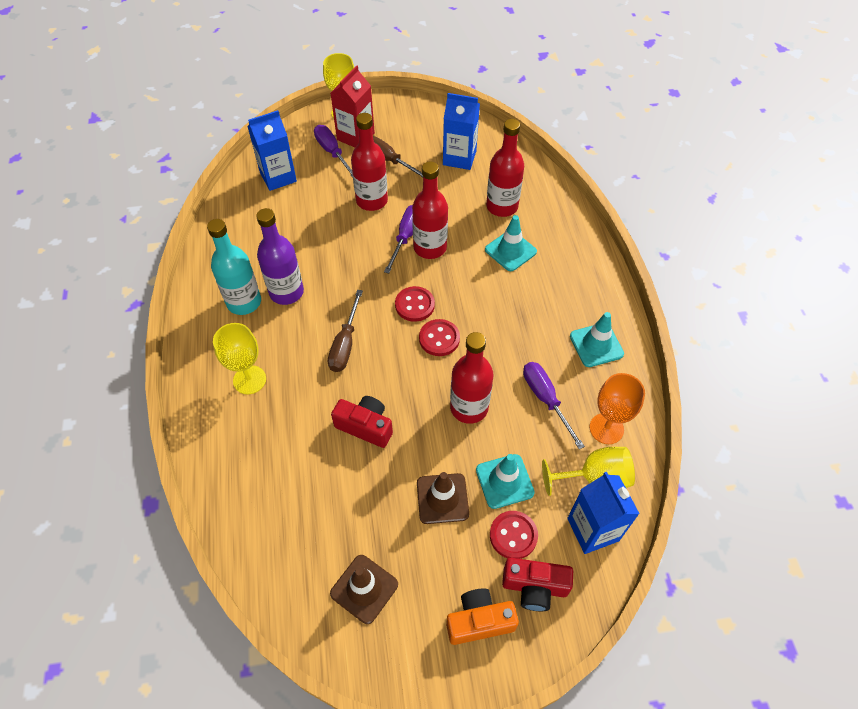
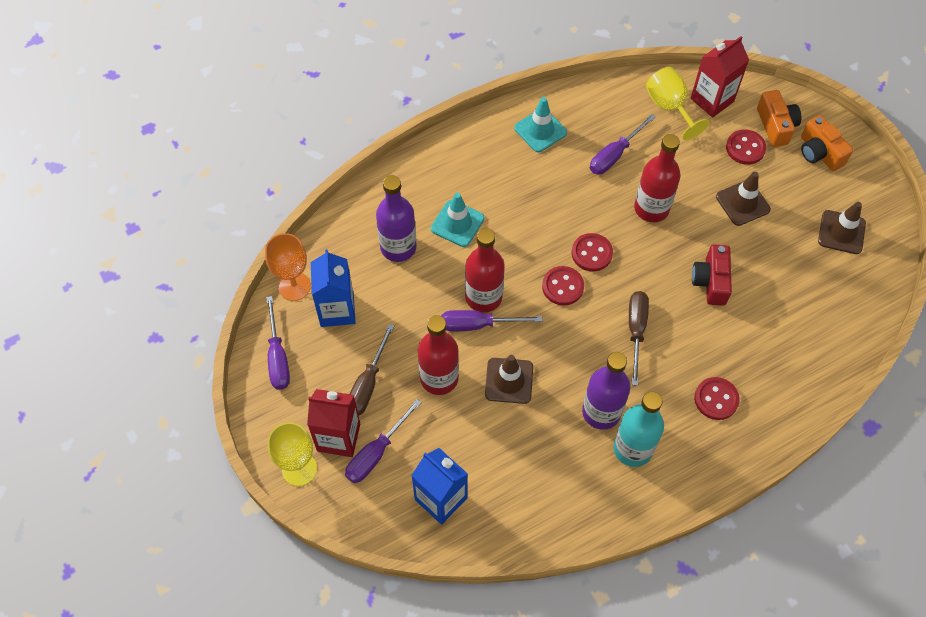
camera: 110 degrees left, 5 degrees up
yellow goblet [213,323,266,394] -> red button [694,377,740,420]
brown screwdriver [328,290,363,372] -> brown screwdriver turned 75 degrees counterclockwise [629,291,649,386]
turquoise traffic cone [476,454,535,509] -> none
red bottle [486,119,524,217] -> purple bottle [376,175,417,262]
red camera [502,558,573,611] -> orange camera [757,90,801,147]
blue carton [567,472,640,554] -> red carton [690,36,749,118]
orange goblet [590,373,645,444] -> orange goblet moved to [265,233,311,301]
none -> purple screwdriver [266,296,290,390]
none -> brown traffic cone [485,355,533,404]

